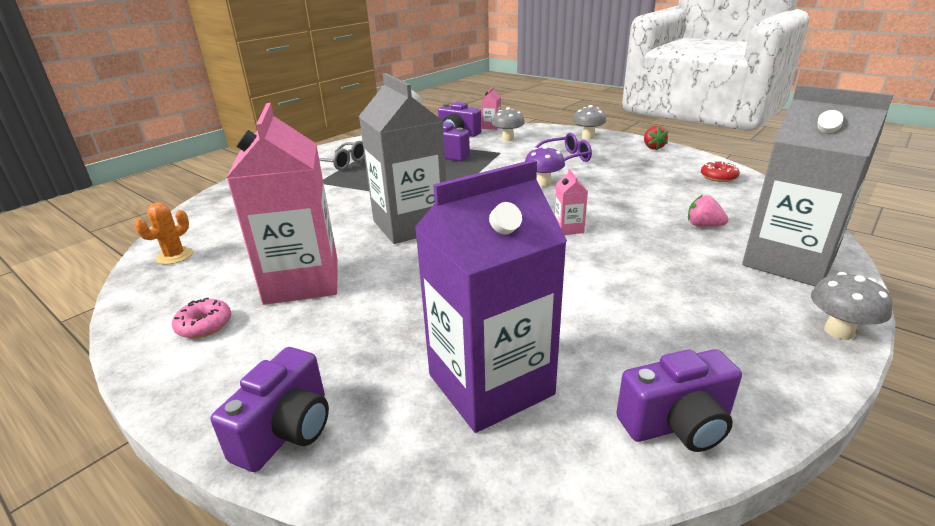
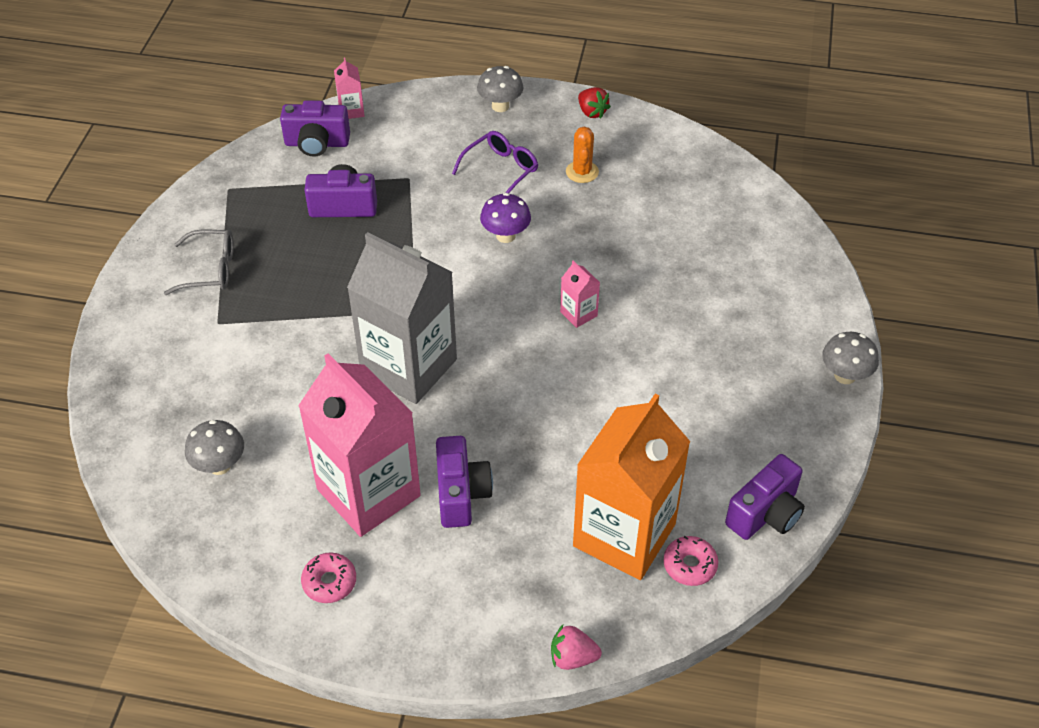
camera: 30 degrees left, 20 degrees up
orange cactus [134,203,193,265] -> orange cactus moved to [566,126,599,183]
purple camera [211,347,329,472] -> purple camera moved to [436,436,493,528]
purple carton [415,160,567,433] -> orange carton [573,394,691,580]
grey mushroom [492,107,525,142] -> grey mushroom moved to [185,420,244,475]
pink strawberry [688,195,728,227] -> pink strawberry moved to [551,625,602,670]
red donut [701,161,740,182] -> none
grey carton [742,85,893,287] -> none
none -> pink donut [663,536,718,586]

